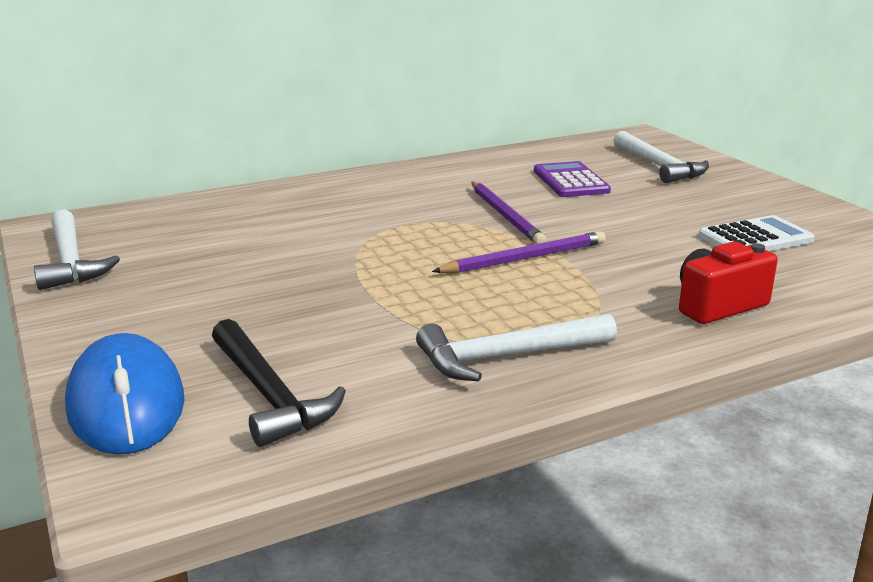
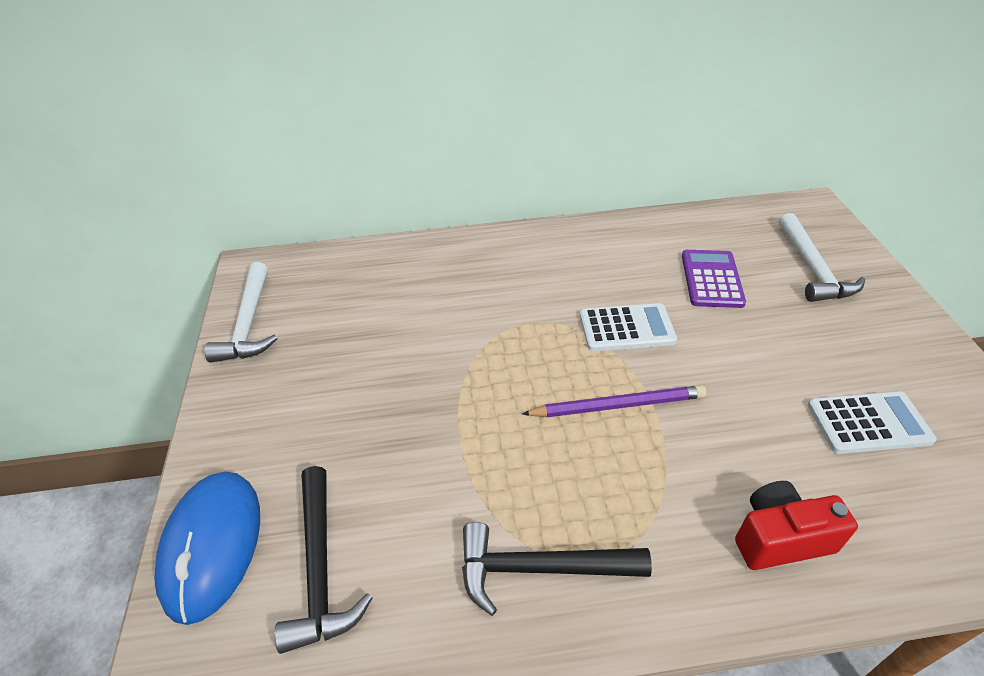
camera: 20 degrees right, 20 degrees up
white hammer [416,314,617,381] -> black hammer [462,522,652,616]
purple pencil [472,182,547,244] -> white calculator [580,303,677,351]

